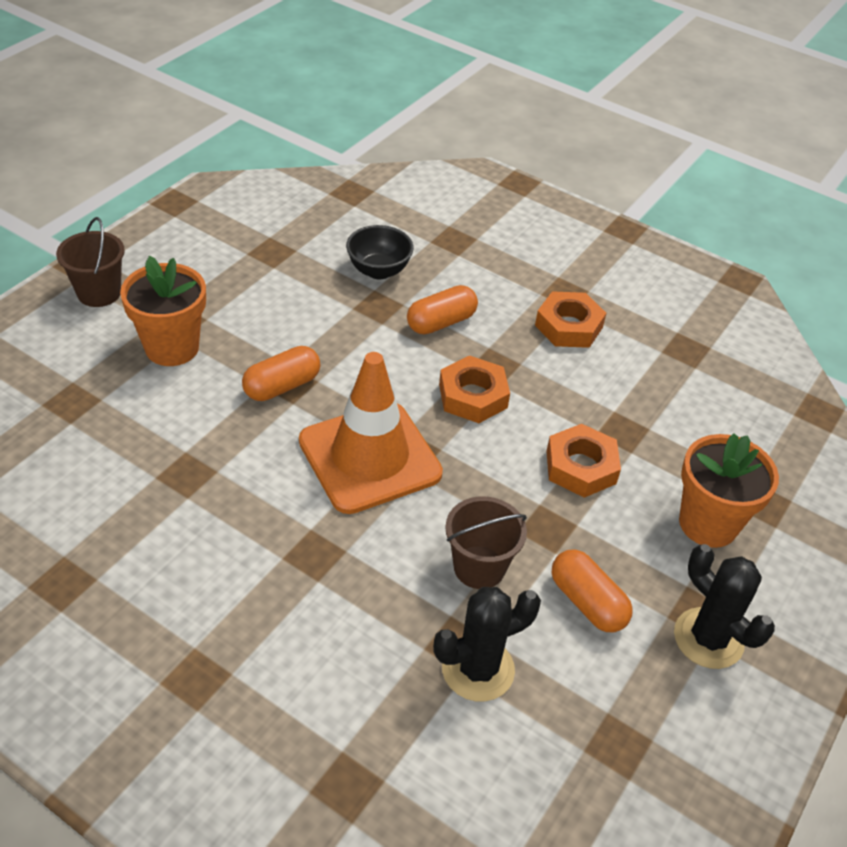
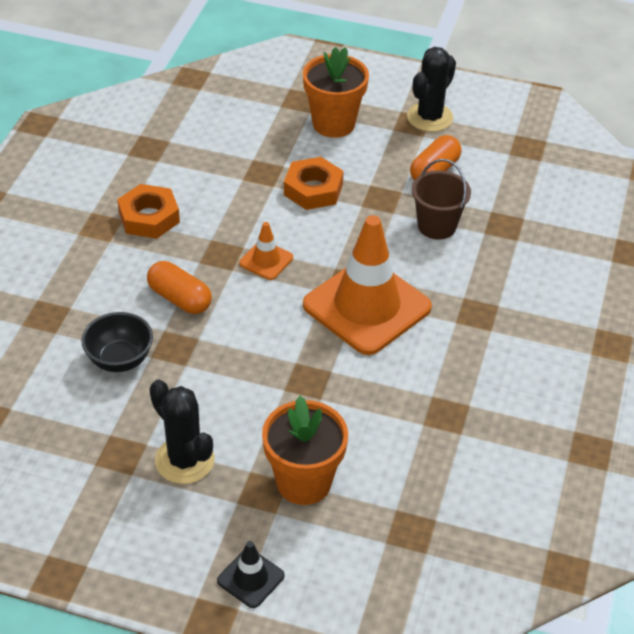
camera: 105 degrees left, 0 degrees up
brown bucket [56,217,125,307] -> black traffic cone [217,541,284,608]
orange capsule [242,346,320,401] -> none
black cactus [433,587,541,702] -> black cactus moved to [149,380,214,484]
orange nut [439,355,510,423] -> orange traffic cone [239,222,293,280]

